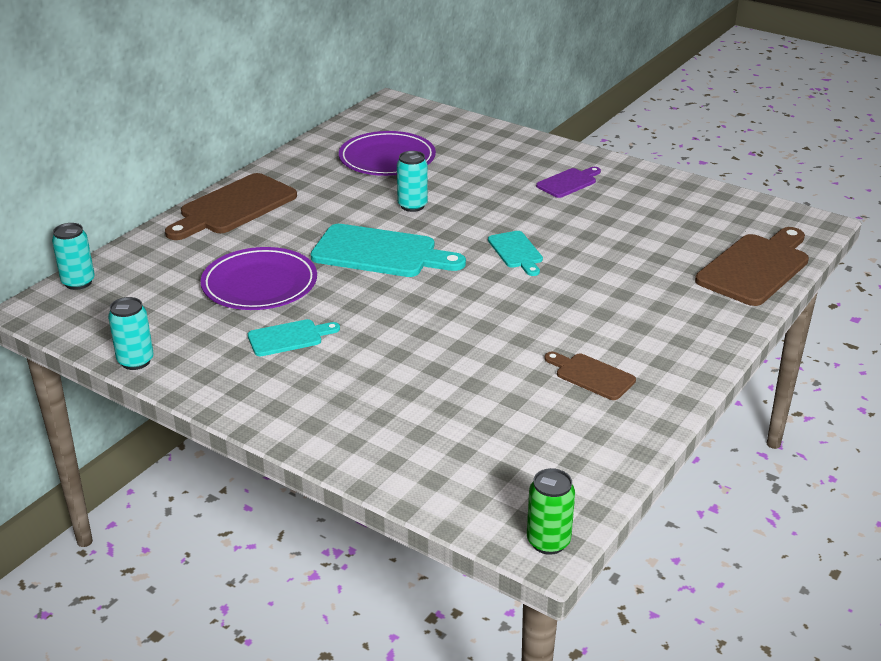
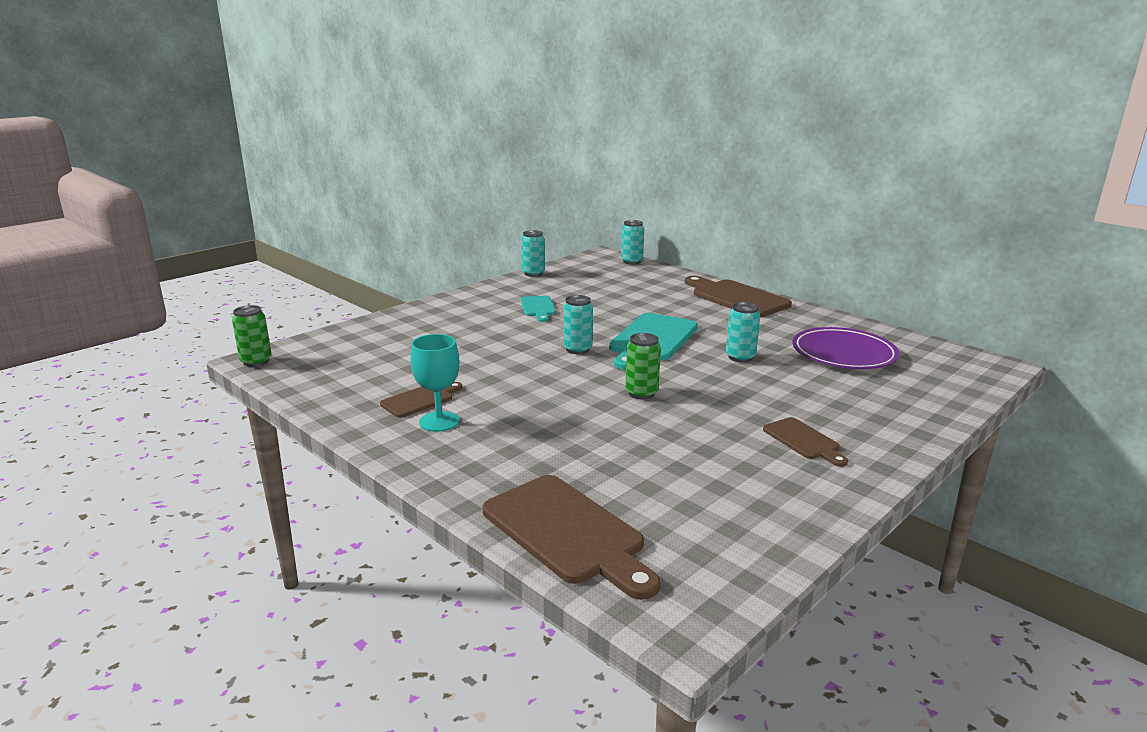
camera: 100 degrees right, 10 degrees down
purple plate [201,247,317,310] -> none
turquoise cutting board [488,231,543,276] -> green can [625,333,661,400]
purple cutting board [536,167,601,198] -> brown cutting board [763,417,848,467]
none -> turquoise goblet [410,334,460,432]
none -> turquoise can [563,295,593,354]

